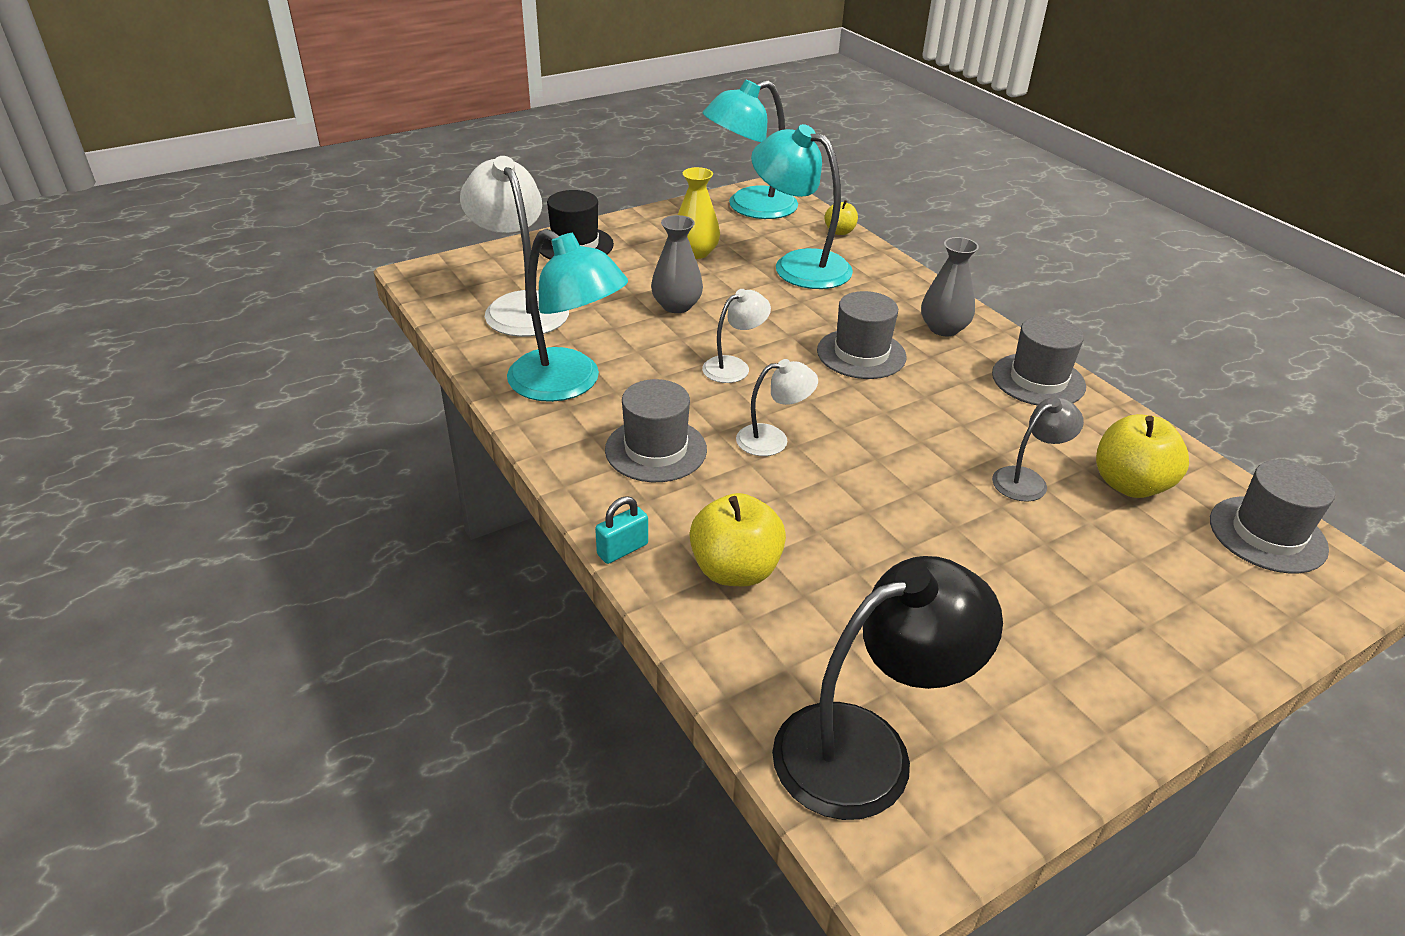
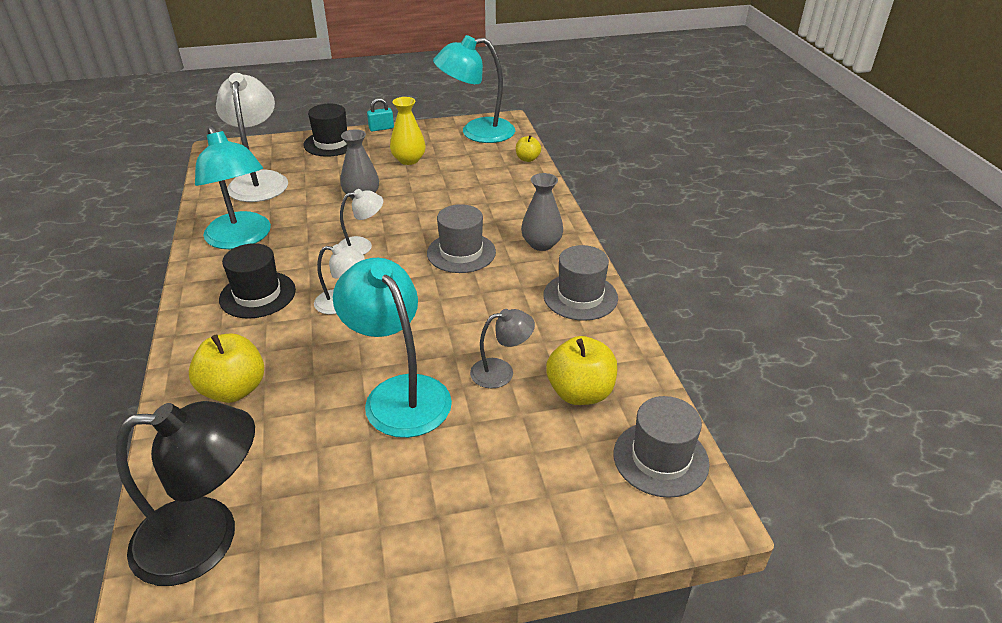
camera: 20 degrees right, 0 degrees up
turquoise padlock [595,496,648,564] -> turquoise padlock moved to [367,98,394,132]
grey hat [605,379,707,482] -> black hat [219,243,296,319]
turquoise lamp [751,124,853,289] -> turquoise lamp moved to [333,258,452,438]

